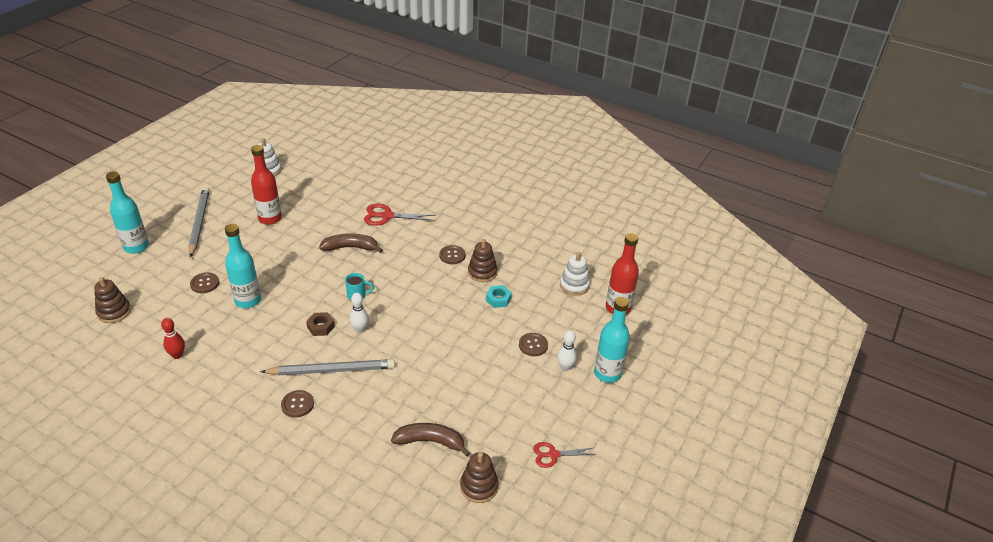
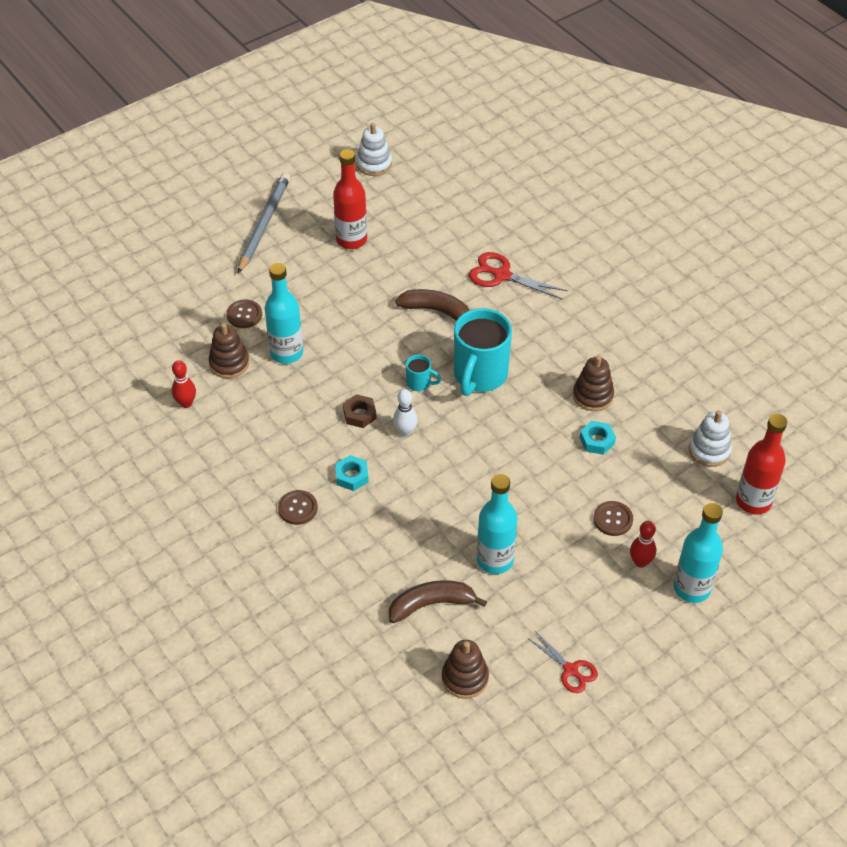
camera: 25 degrees right, 10 degrees up
brown stacking toy [94,277,131,323] -> brown stacking toy moved to [209,323,249,379]
turquoise bottle [106,171,149,254] -> turquoise bottle moved to [477,474,517,574]
grey pencil [260,359,395,375] -> turquoise nut [335,455,369,491]
brown banana [391,423,470,457] -> brown banana turned 45 degrees counterclockwise [389,580,487,623]
brown button [439,245,465,264] -> none
red scissors [533,442,596,468] -> red scissors turned 150 degrees counterclockwise [529,631,598,693]
white bowling pin [557,331,577,371] -> red bowling pin [630,521,657,568]
none -> turquoise mug [454,308,512,396]

